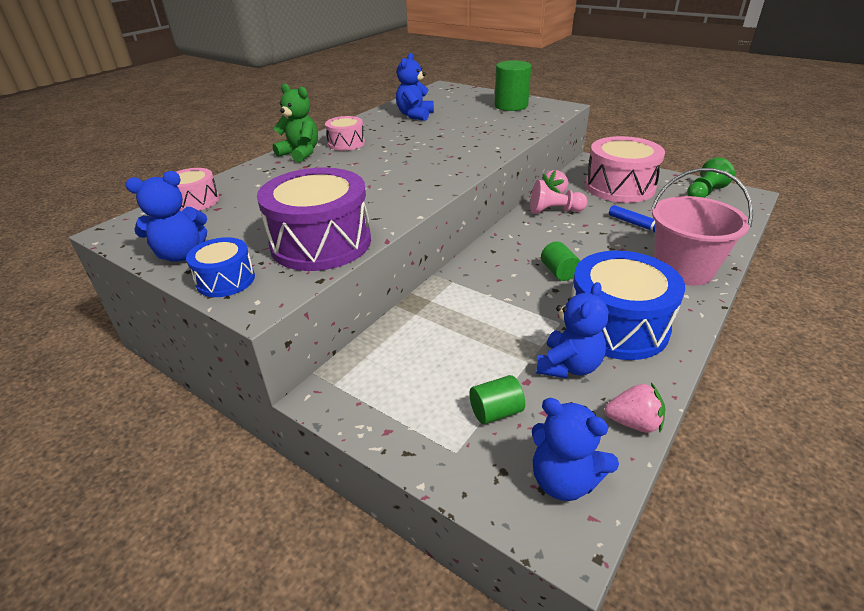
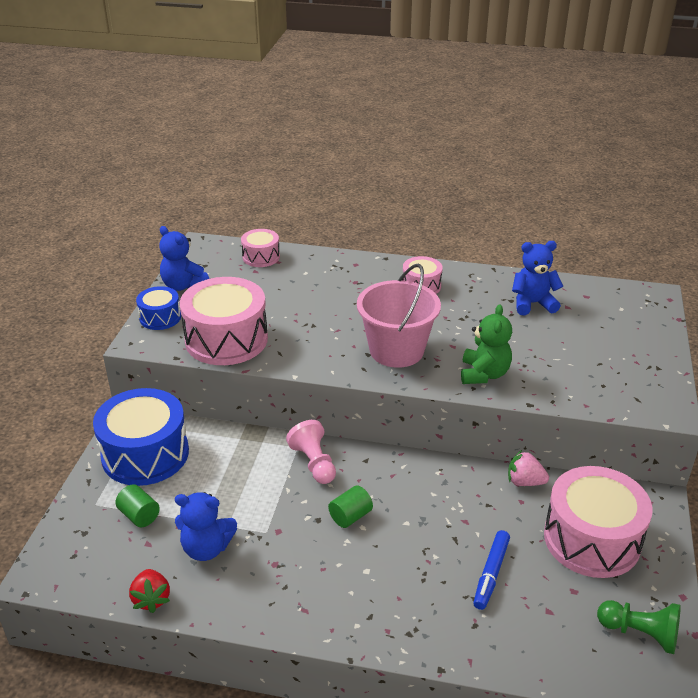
camera: 65 degrees right, 0 degrees up
purple drum [257,168,371,271] -> pink drum [180,277,268,365]
green teddy bear [273,84,318,162] -> green teddy bear moved to [461,304,512,384]
green cylinder [494,60,531,111] -> none
pink pawn [530,180,587,214] -> pink pawn moved to [286,420,336,484]
blue teddy bear [532,398,619,501] -> none
blue drum [571,250,685,360] -> blue drum moved to [93,388,189,486]
pink strawberry [605,383,665,433] -> red strawberry [129,569,170,613]
pink bucket [651,168,753,286] -> pink bucket moved to [357,264,441,368]

